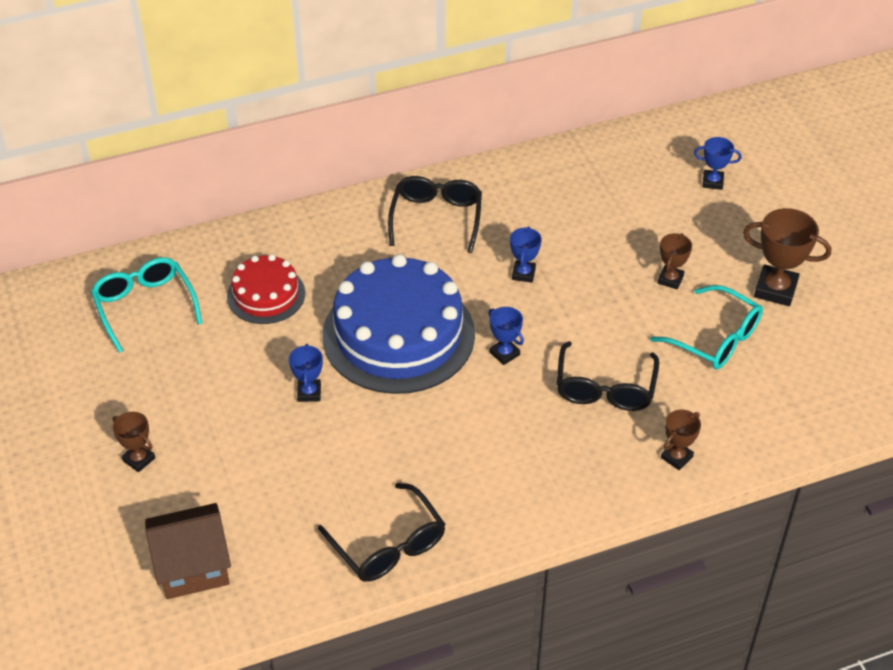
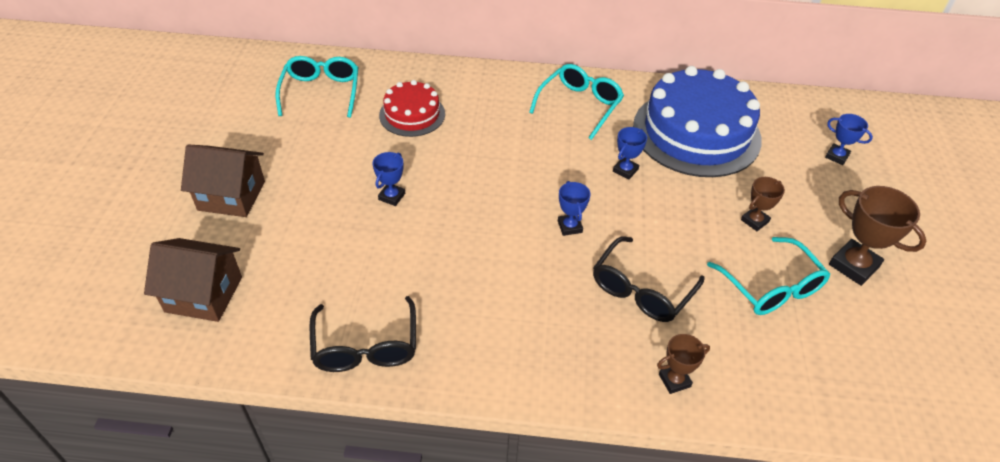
camera: 25 degrees right, 0 degrees up
brown trophy [113,412,155,472] -> brown house [181,144,265,217]
blue cake [323,254,475,394] -> blue cake moved to [633,66,762,177]
black glasses [388,176,482,253] -> turquoise glasses [529,64,624,140]

